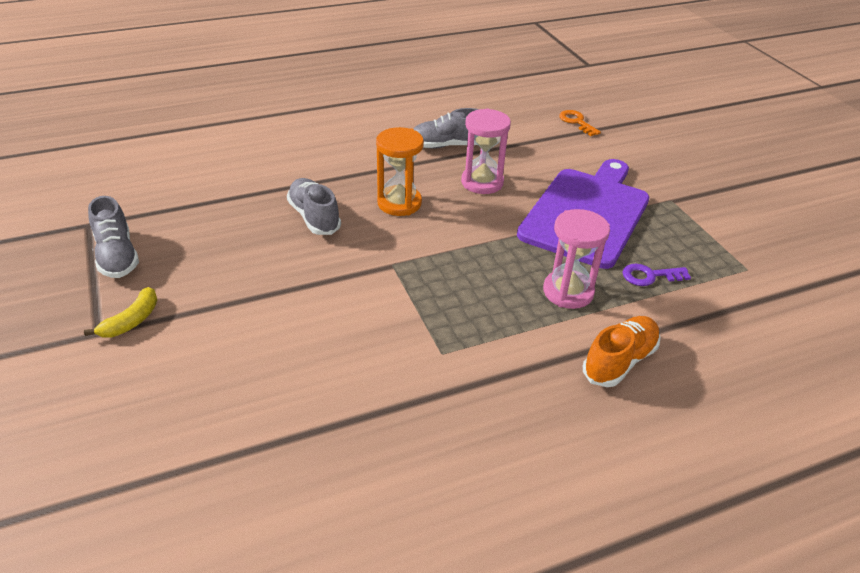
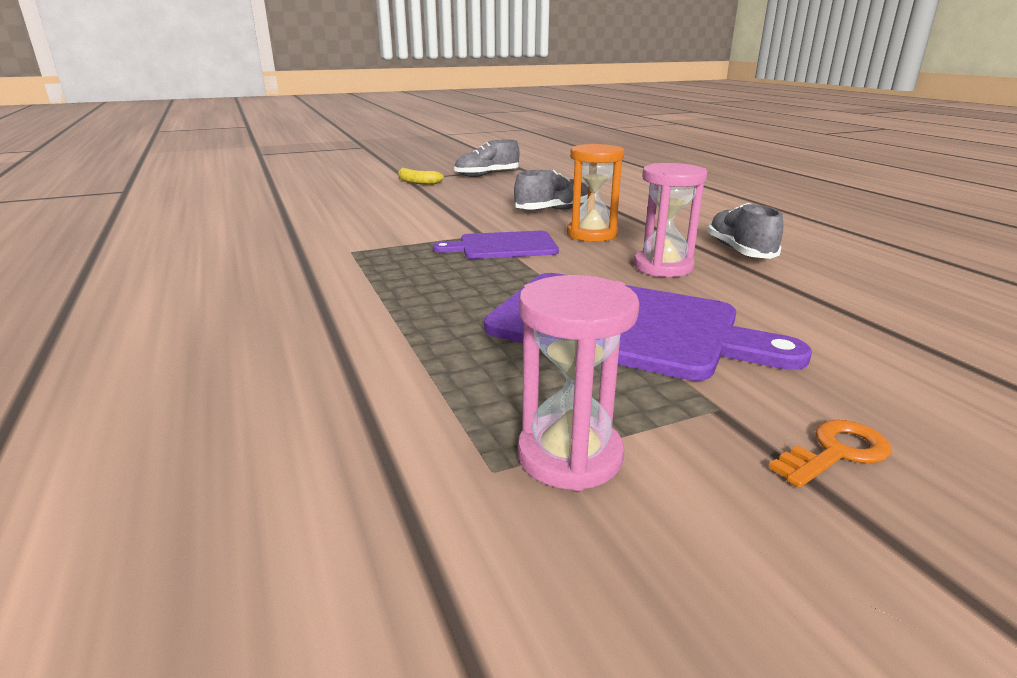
camera: 90 degrees right, 15 degrees down
pink hourglass [543,209,610,309] -> pink hourglass moved to [518,275,640,491]
orange key [559,110,601,136] -> orange key moved to [769,420,891,488]
orange shoe [583,316,660,387] -> none
purple key [622,264,691,286] -> none
none -> purple cutting board [433,231,559,259]

